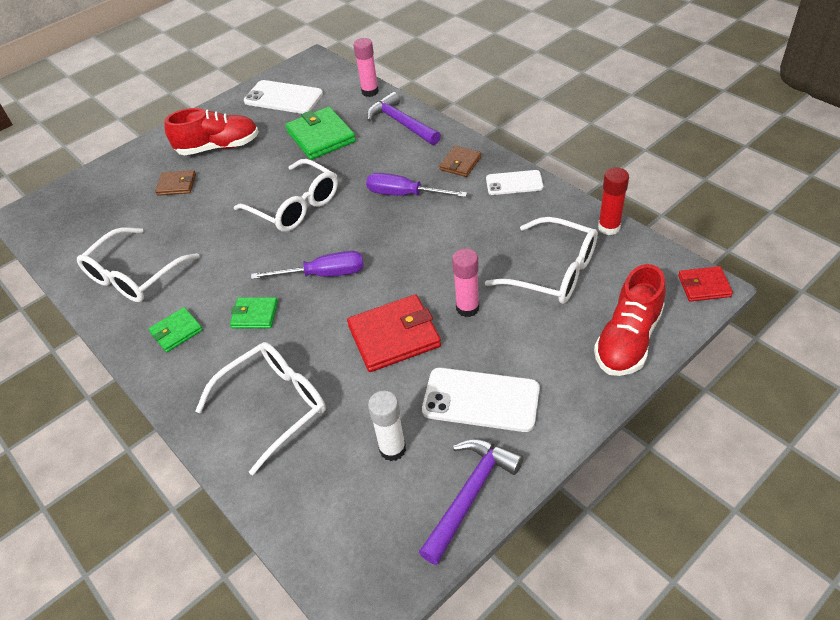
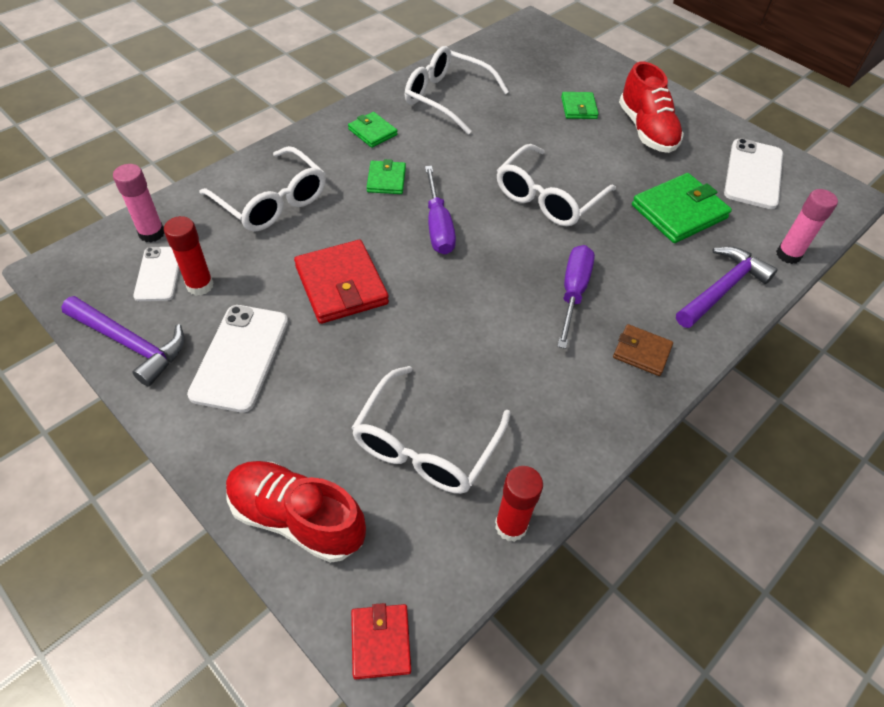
camera: 80 degrees right, 5 degrees up
brown wallet [155,170,196,196] -> green wallet [561,92,599,119]
white glue stick [368,391,406,461] -> red glue stick [164,216,214,296]
pink glue stick [452,248,479,317] -> pink glue stick moved to [113,164,164,242]
white phone [486,170,543,195] -> white phone moved to [133,247,179,301]

